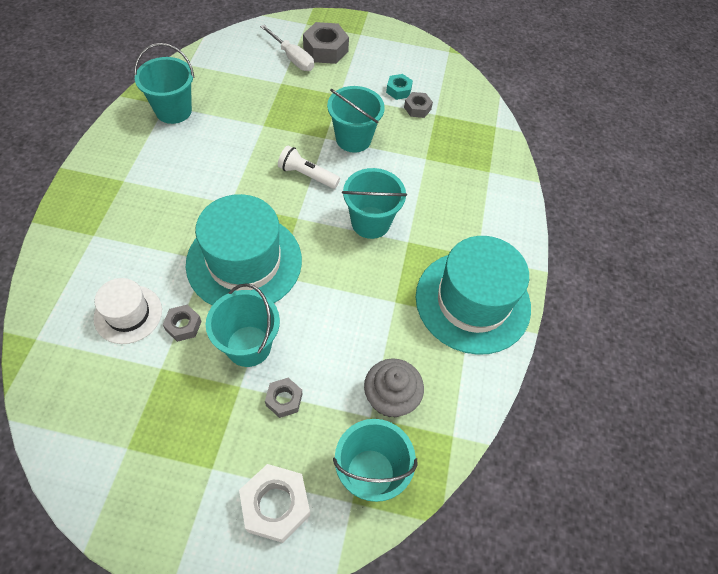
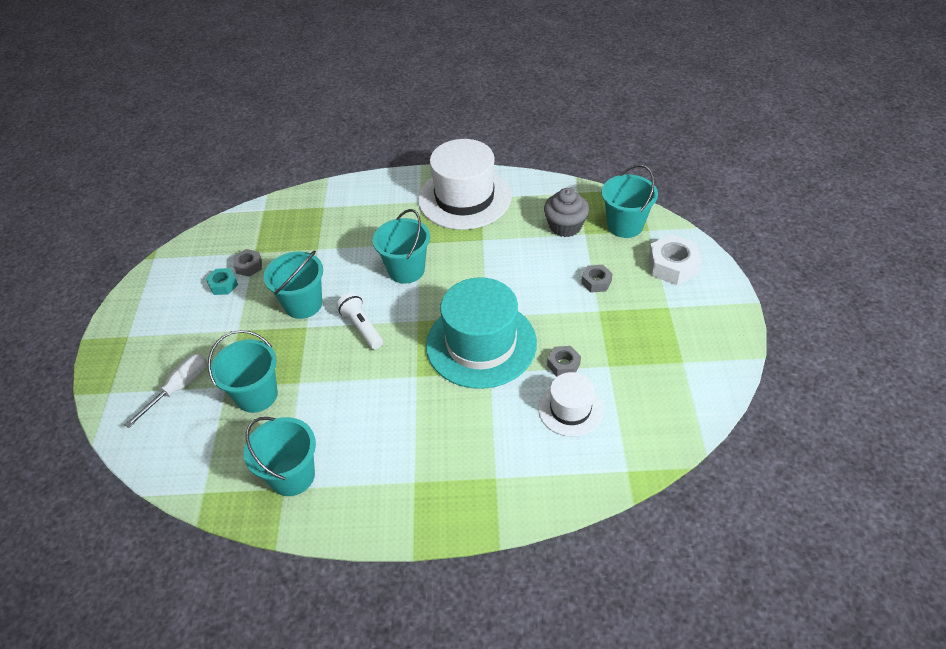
camera: 95 degrees left, 10 degrees down
turquoise bucket [206,283,280,367] -> turquoise bucket moved to [208,330,278,413]
white flashlight [278,145,340,189] -> white flashlight turned 135 degrees clockwise [336,292,383,349]
grey nut [303,22,349,64] -> none
turquoise hat [416,236,531,355] -> white hat [418,139,512,230]

